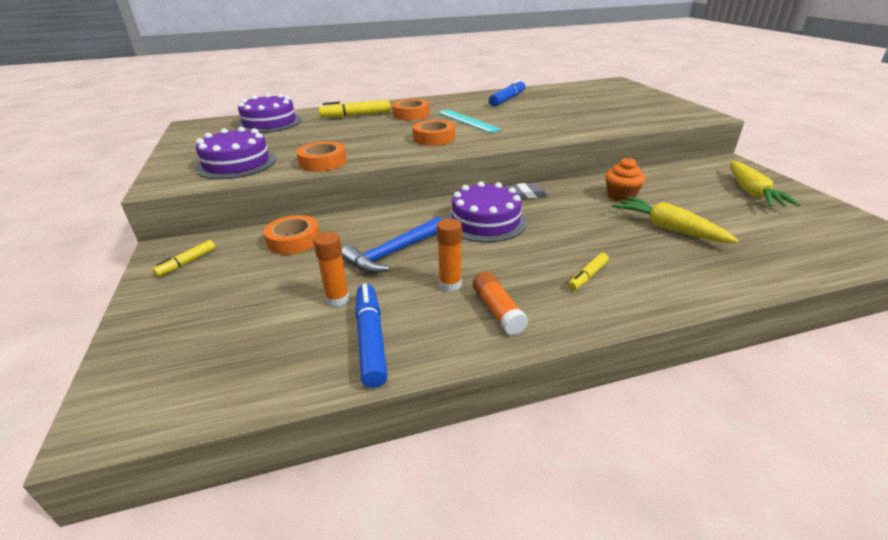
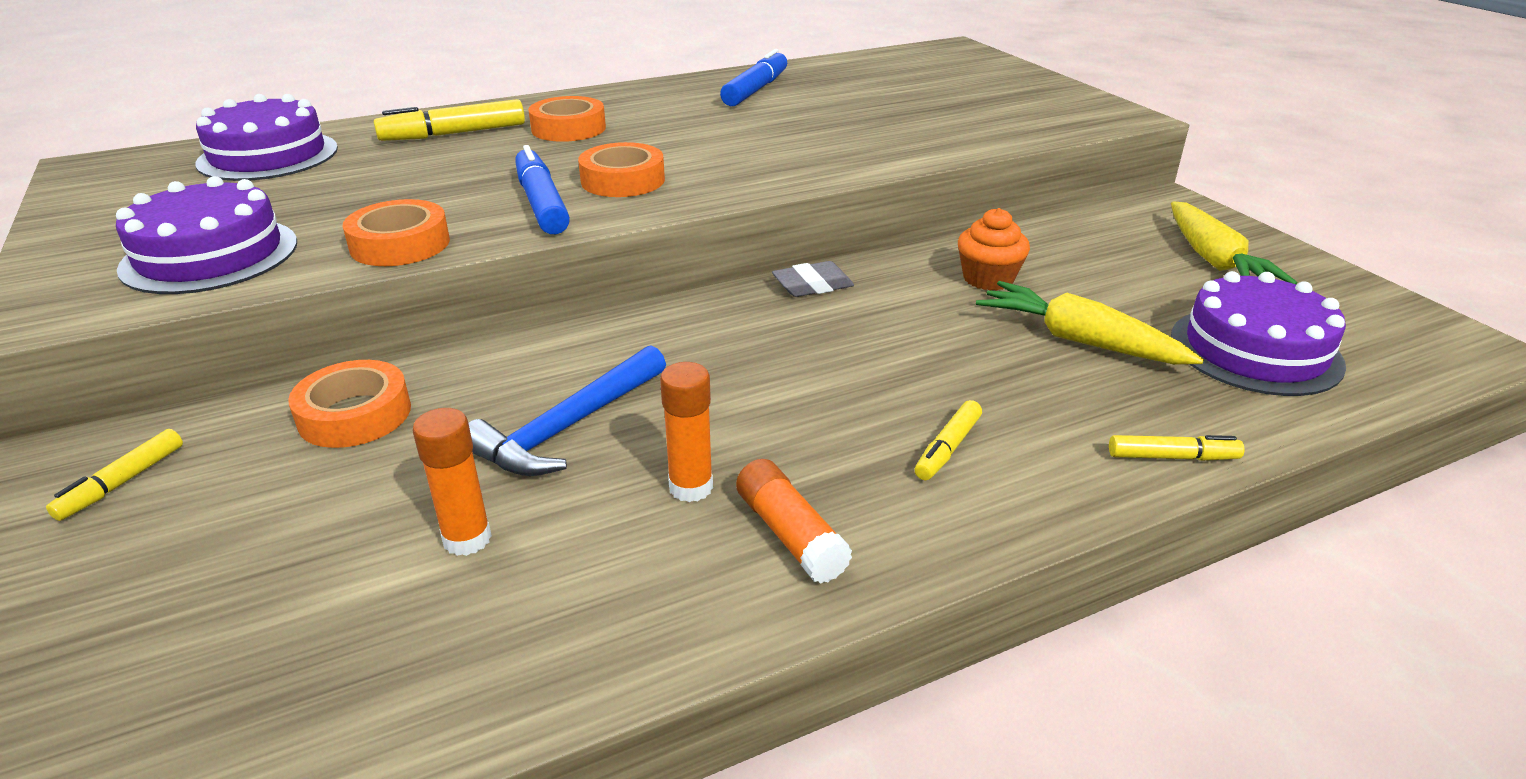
camera: 10 degrees left, 0 degrees up
blue marker [355,284,388,388] -> blue marker moved to [515,145,570,234]
turquoise ruler [438,110,502,133] -> none
purple cake [446,181,527,243] -> purple cake moved to [1171,271,1346,396]
none -> yellow marker [1109,435,1244,461]

